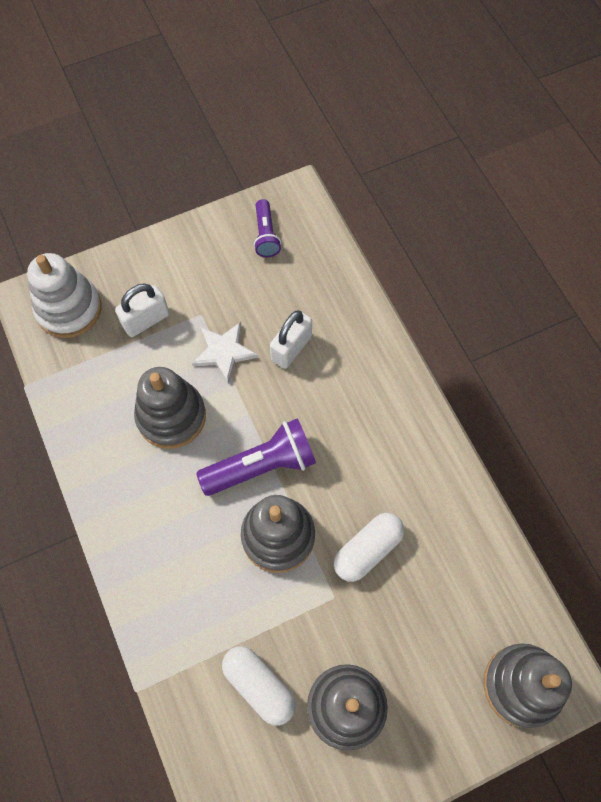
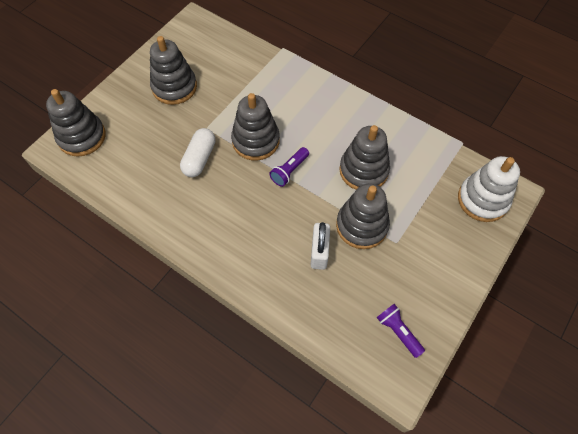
camera: 150 degrees right, 5 degrees down
white padlock [115,284,169,337] -> none
white star [192,322,258,384] -> grey stacking toy [336,184,390,249]
purple flashlight [196,418,316,496] -> purple flashlight [269,147,309,187], size x0.59
white capsule [222,646,295,726] -> none

